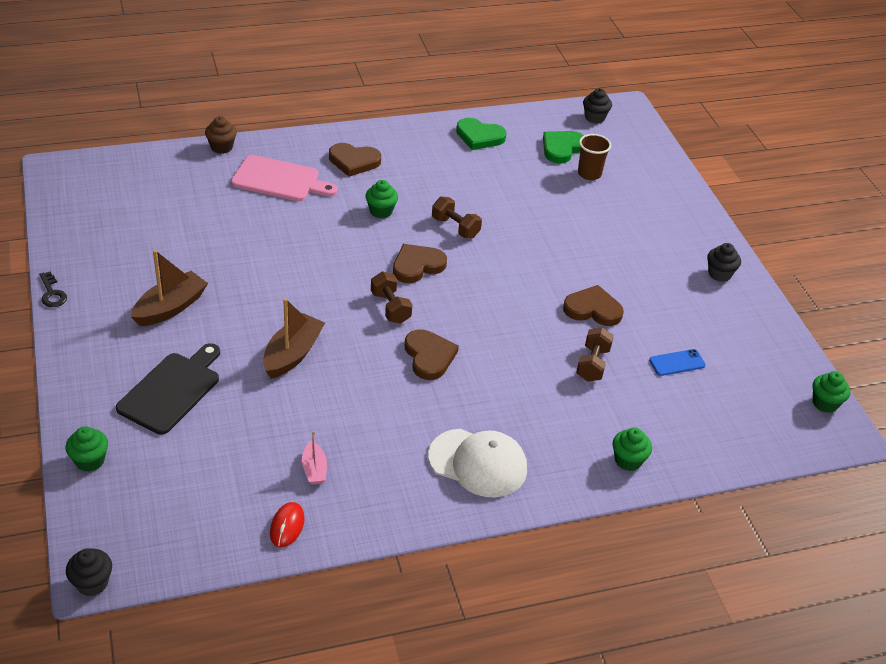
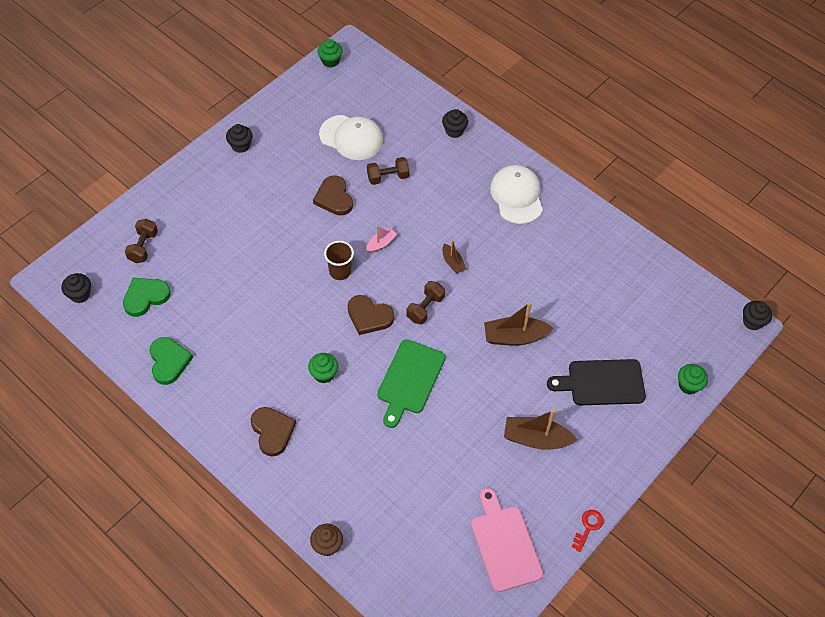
camera: 120 degrees left, 15 degrees up
black key [39,272,67,307] -> red key [572,510,604,552]
pink cutting board [231,155,337,201] -> pink cutting board moved to [471,488,543,592]
red mouse [270,502,305,547] -> none
pink boat [302,431,327,485] -> pink boat moved to [366,226,397,253]
brown heart [405,329,459,380] -> brown boat [442,239,466,274]
brown dumbbell [432,197,482,238] -> brown dumbbell moved to [125,219,158,263]
green heart [543,131,584,164] -> green heart turned 135 degrees clockwise [123,278,171,317]
brown cup [578,134,611,180] -> brown cup moved to [324,241,354,280]
green cupcake [612,428,652,471] -> black cupcake [442,109,468,138]
blue phone [649,349,706,376] -> white cap [319,115,383,160]
none -> green cutting board [377,339,445,428]

